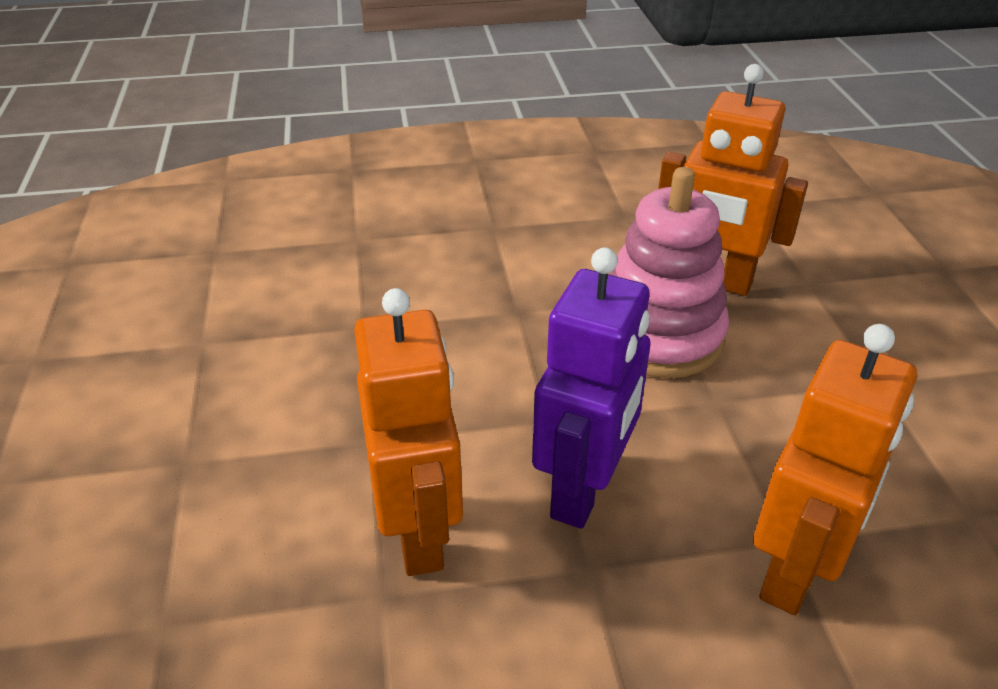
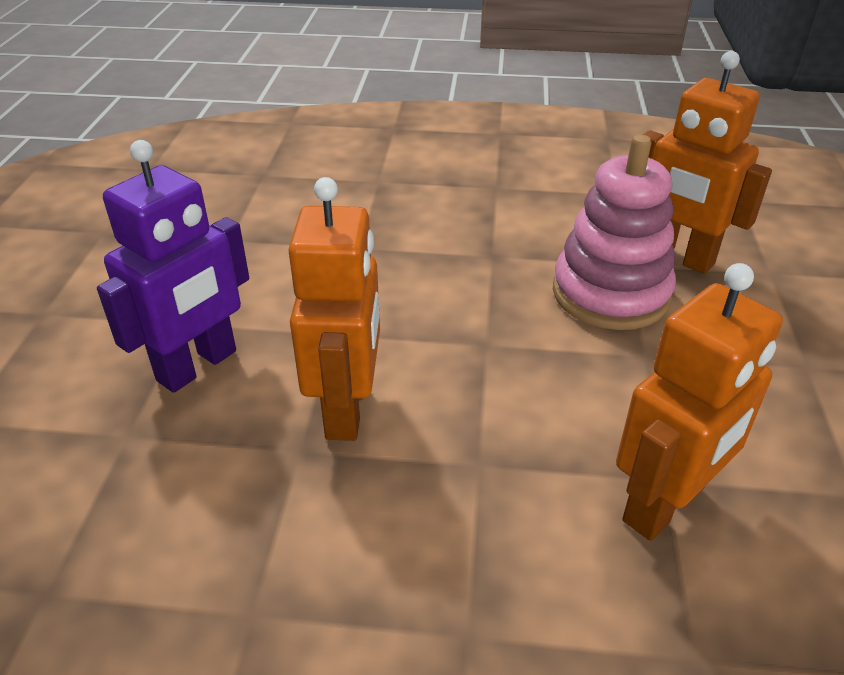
camera: 15 degrees right, 0 degrees up
purple robot [532,247,650,529] -> purple robot moved to [97,140,249,393]

